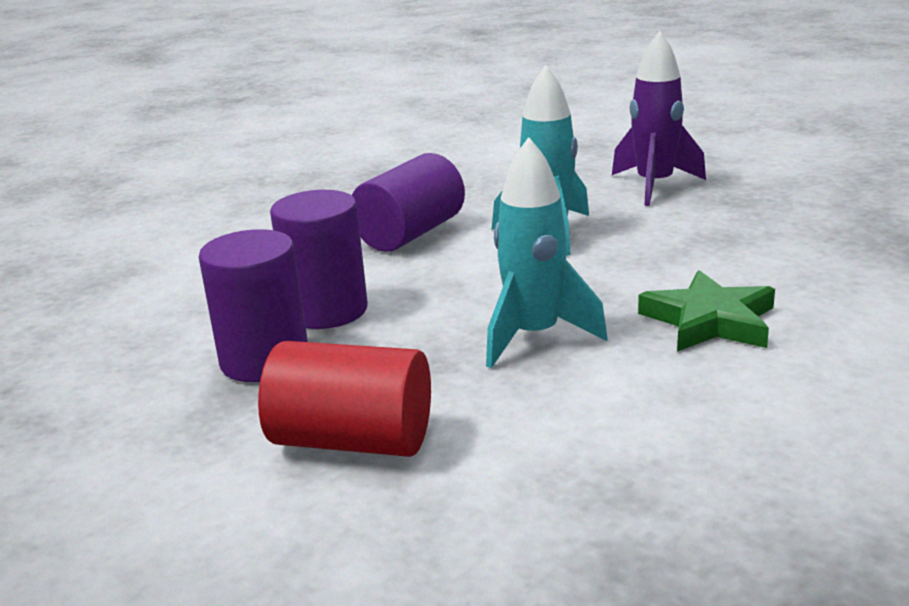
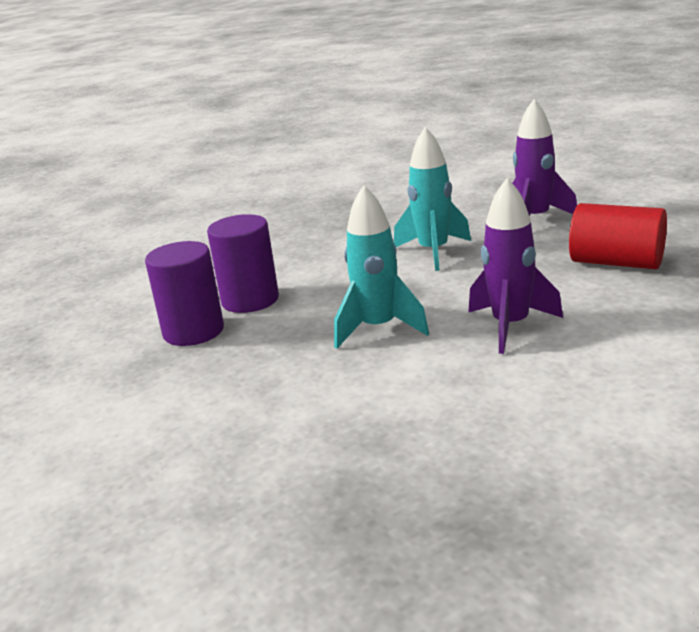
camera: 15 degrees right, 0 degrees up
red cylinder [258,341,431,457] -> red cylinder moved to [569,203,667,269]
purple cylinder [352,153,465,252] -> none
green star [638,270,775,352] -> purple rocket [468,178,563,354]

